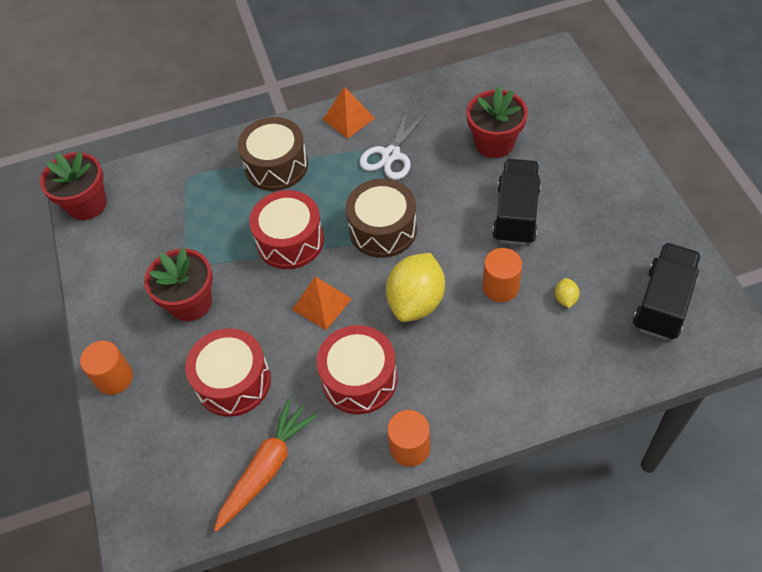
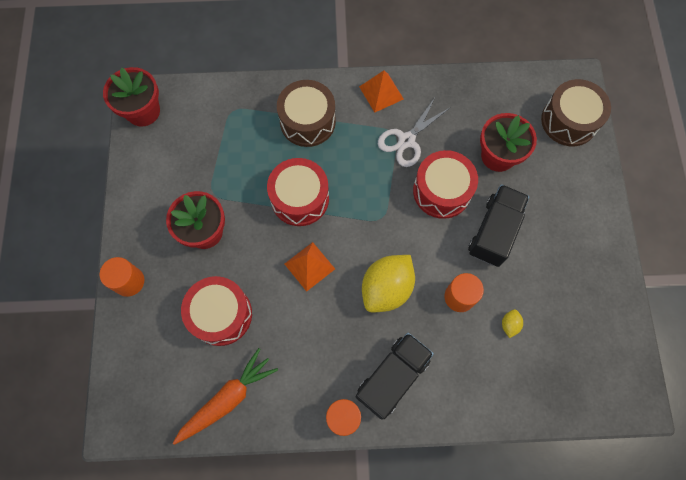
camera: 10 degrees right, 15 degrees up
red drum [317,325,397,414] -> red drum moved to [413,150,478,219]
brown drum [346,179,417,258] -> brown drum moved to [541,79,611,146]
black truck [633,243,701,340] -> black truck moved to [356,333,434,420]

